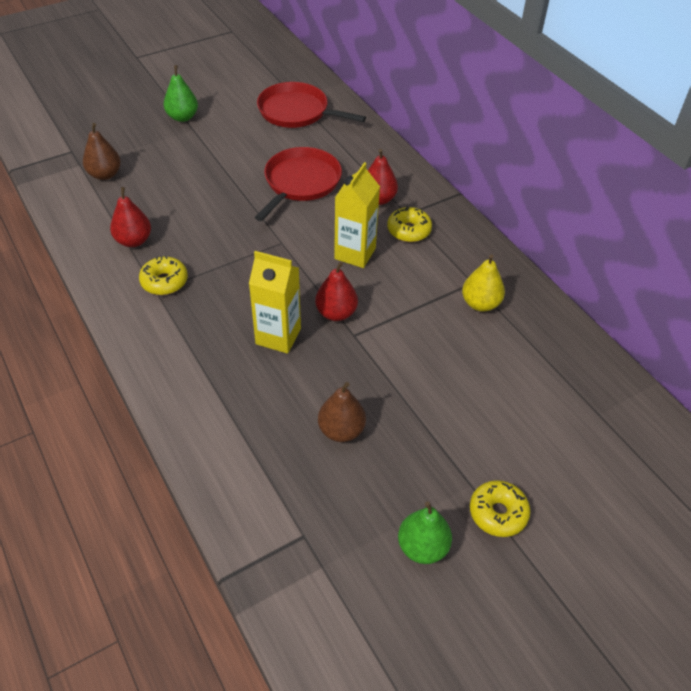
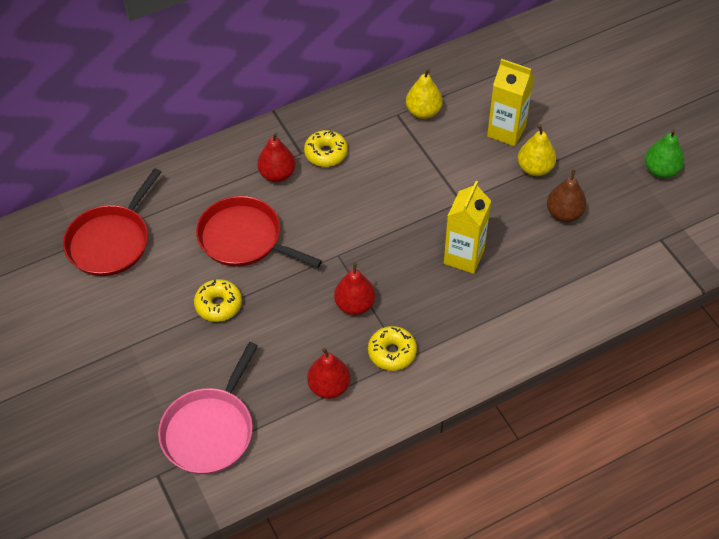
camera: 85 degrees left, 5 degrees up
brown pear [83,123,121,180] -> pink pan [158,342,258,474]
green pear [164,65,198,122] -> none
red pear [315,262,358,321] -> red pear moved to [334,262,375,315]
yellow carton [334,162,380,268] -> yellow carton moved to [487,59,534,146]
yellow donut [470,480,530,537] -> yellow donut moved to [194,279,242,322]
none -> yellow pear [518,125,556,176]

